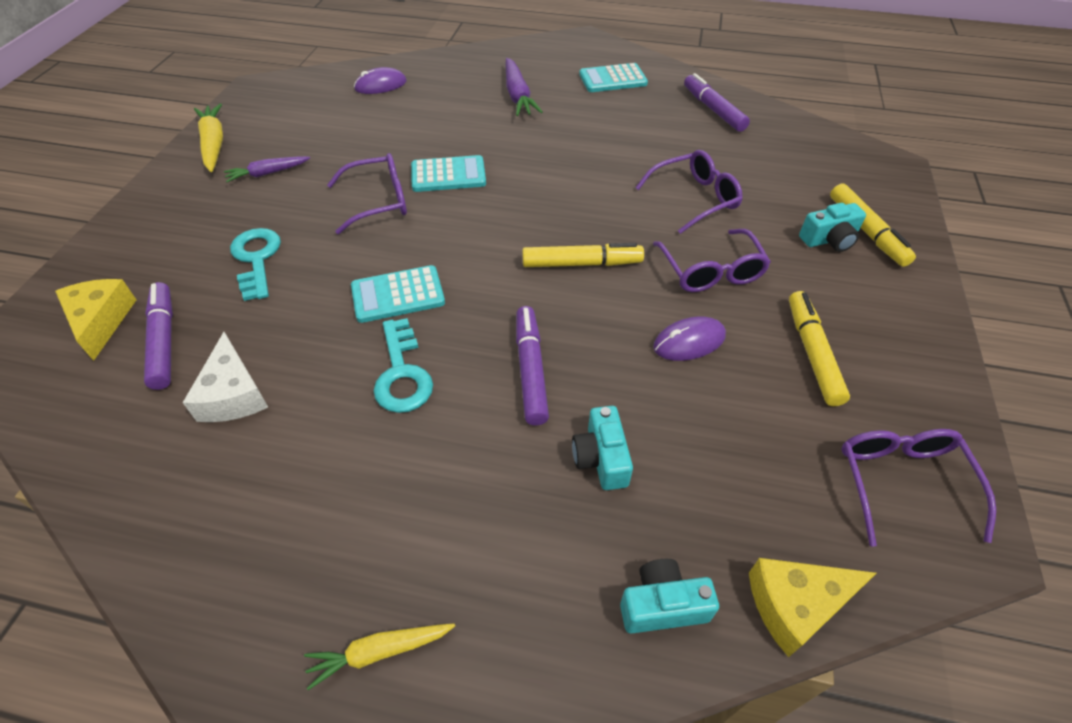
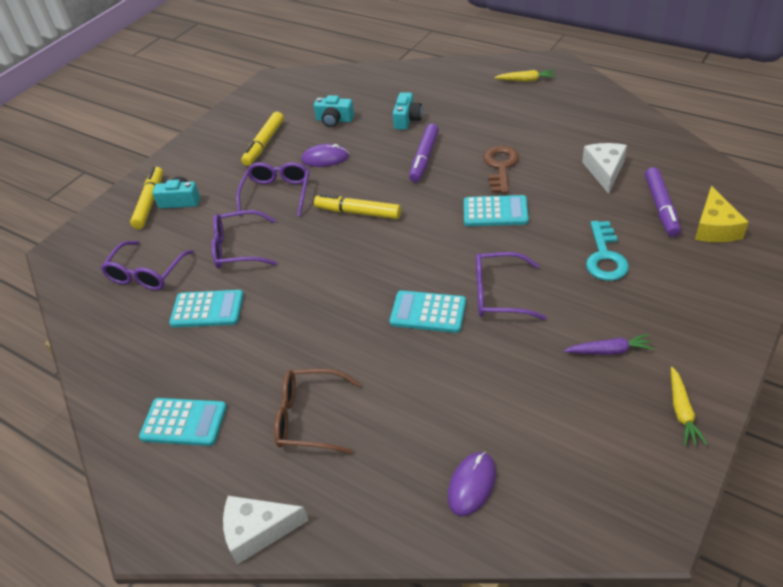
camera: 155 degrees left, 5 degrees down
yellow carrot [194,103,223,172] -> yellow carrot [671,367,707,446], size x0.65
purple mouse [354,67,407,94] -> purple mouse turned 60 degrees counterclockwise [448,452,496,516]
turquoise key [374,318,433,413] -> brown key [484,146,519,194]
purple carrot [505,58,542,116] -> brown glasses [274,369,361,454]
turquoise camera [620,559,719,633] -> turquoise camera moved to [314,95,354,127]
purple marker [684,73,750,132] -> none
yellow cheese [749,558,876,657] -> none
purple glasses [841,429,996,547] -> purple glasses moved to [101,241,194,290]
none -> turquoise calculator [169,290,244,328]
none -> white cheese [223,496,309,565]

